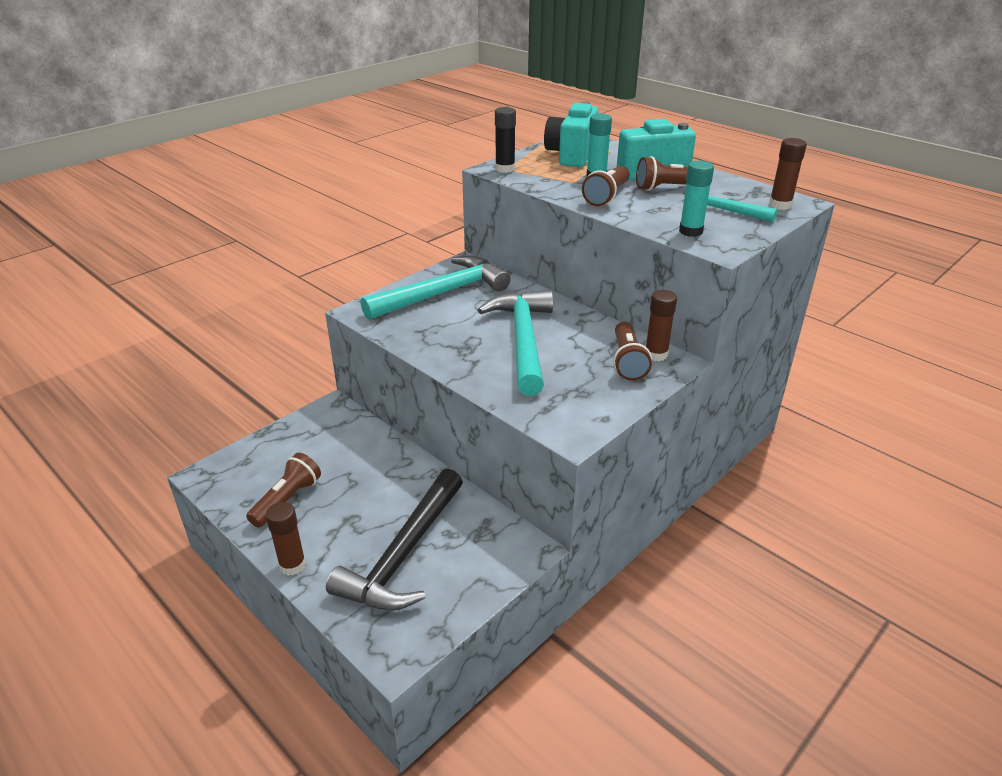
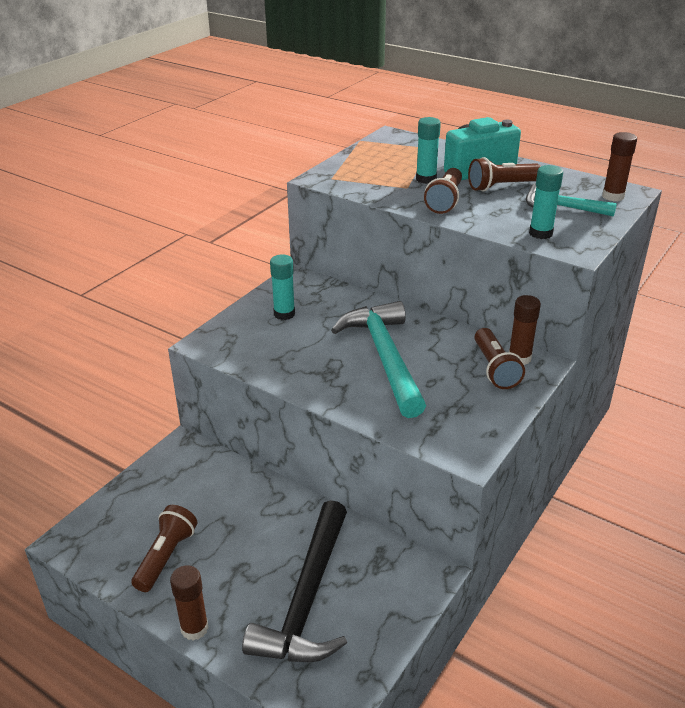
camera: 10 degrees left, 0 degrees up
turquoise hammer [361,256,511,320] -> turquoise glue stick [270,255,295,320]
black glue stick [495,107,516,173] -> none
turquoise camera [544,102,599,167] -> none

